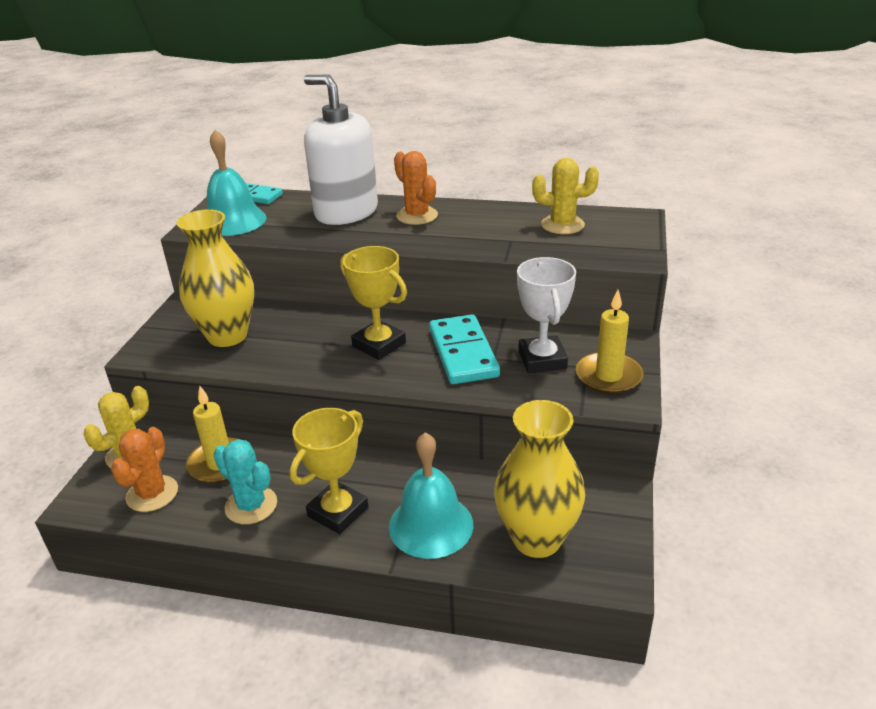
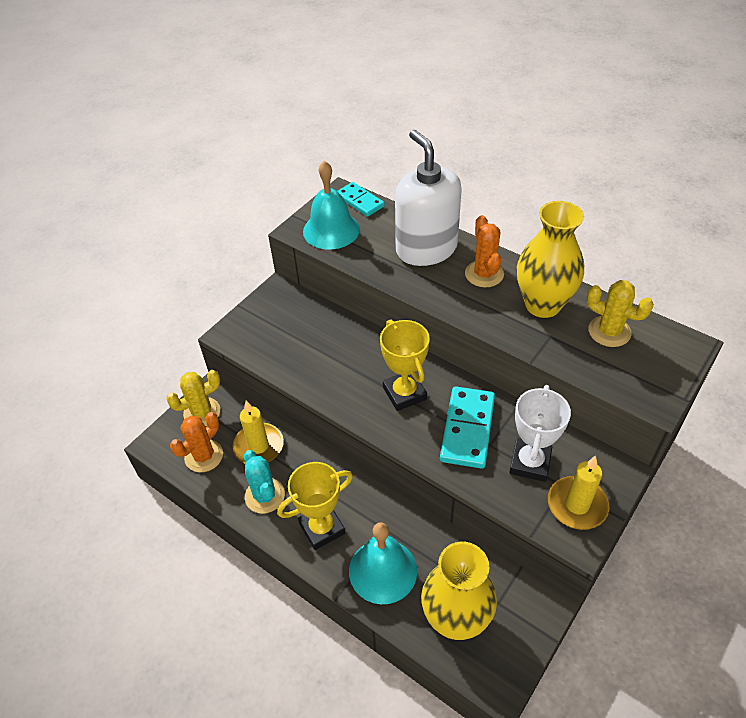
camera: 25 degrees right, 15 degrees up
yellow vase [176,209,254,347] -> yellow vase moved to [517,201,584,318]

